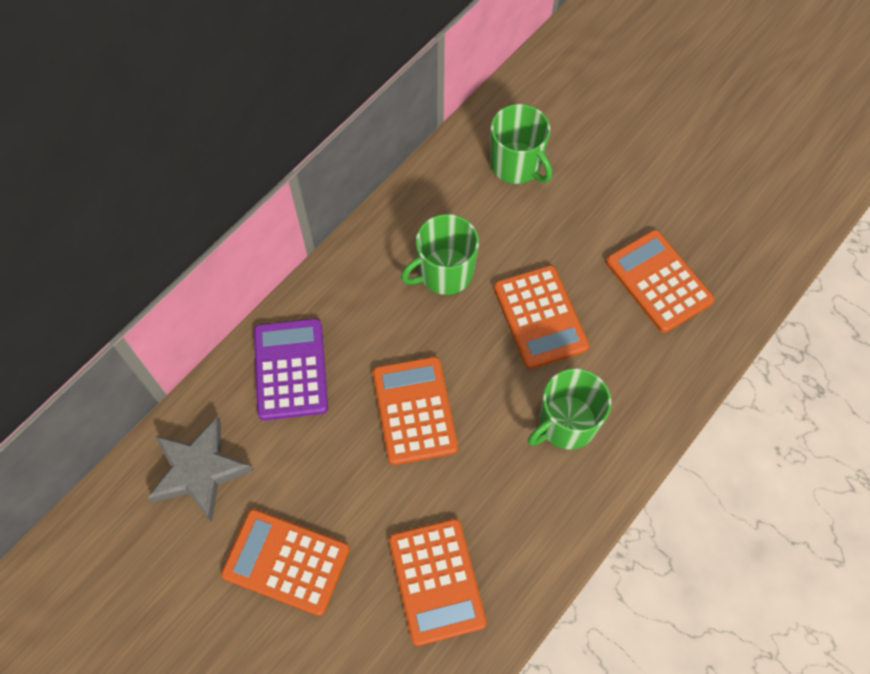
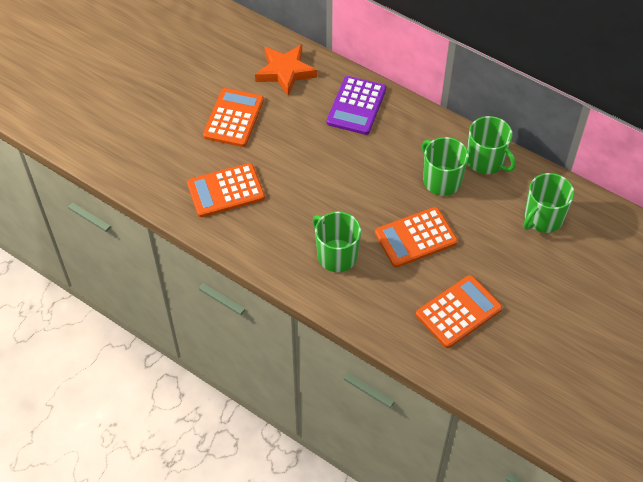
camera: 85 degrees right, 10 degrees down
grey star [148,417,253,521] -> orange star [255,44,317,96]
purple calculator [254,318,328,420] -> purple calculator turned 120 degrees clockwise [327,76,386,135]
orange calculator [373,356,458,465] -> none
none -> green mug [467,116,516,174]

